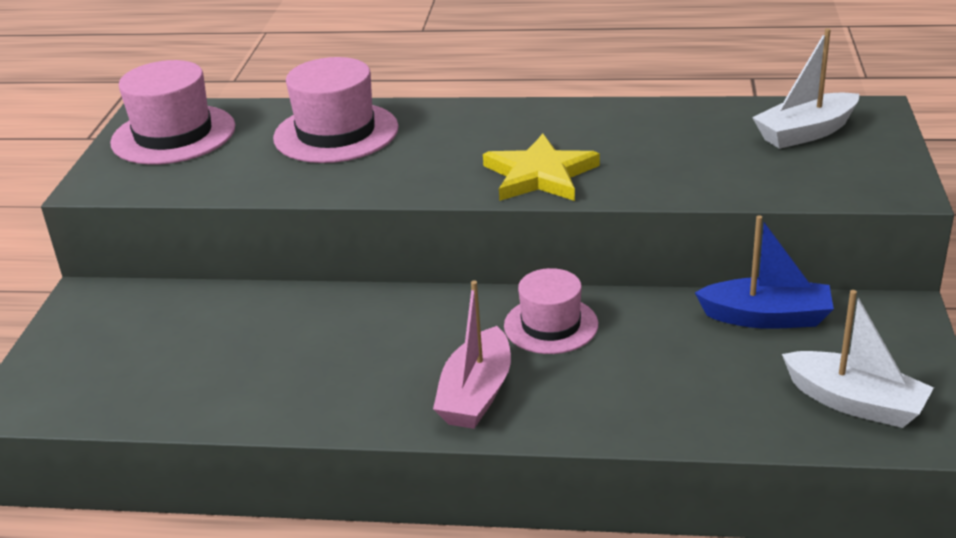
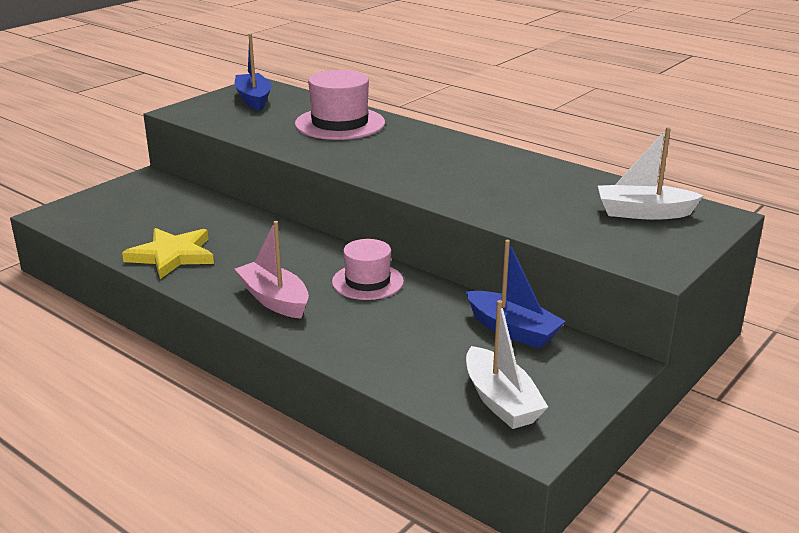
camera: 30 degrees right, 5 degrees down
pink hat [110,60,235,165] -> blue boat [235,34,272,111]
pink boat [433,280,511,429] -> pink boat turned 90 degrees clockwise [235,221,309,319]
yellow star [483,134,600,201] -> yellow star moved to [122,228,214,279]

